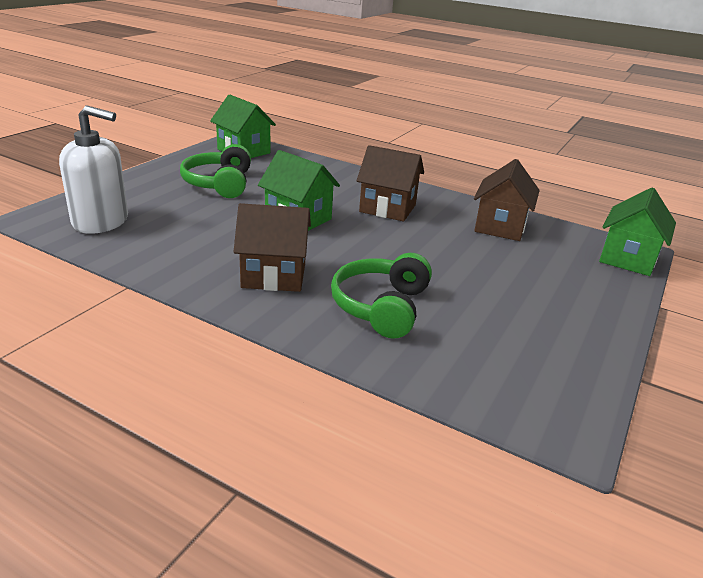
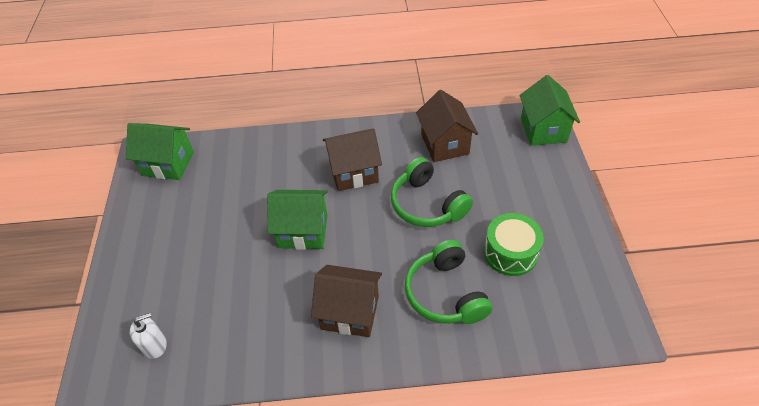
camera: 30 degrees left, 20 degrees up
white soap dispenser [59,105,128,234] -> white soap dispenser [130,313,167,359], size x0.50
green headphones [180,144,251,198] -> green headphones moved to [391,157,473,227]
brown house [234,203,311,292] -> brown house turned 45 degrees clockwise [311,265,382,337]
none -> green drum [484,213,544,276]

